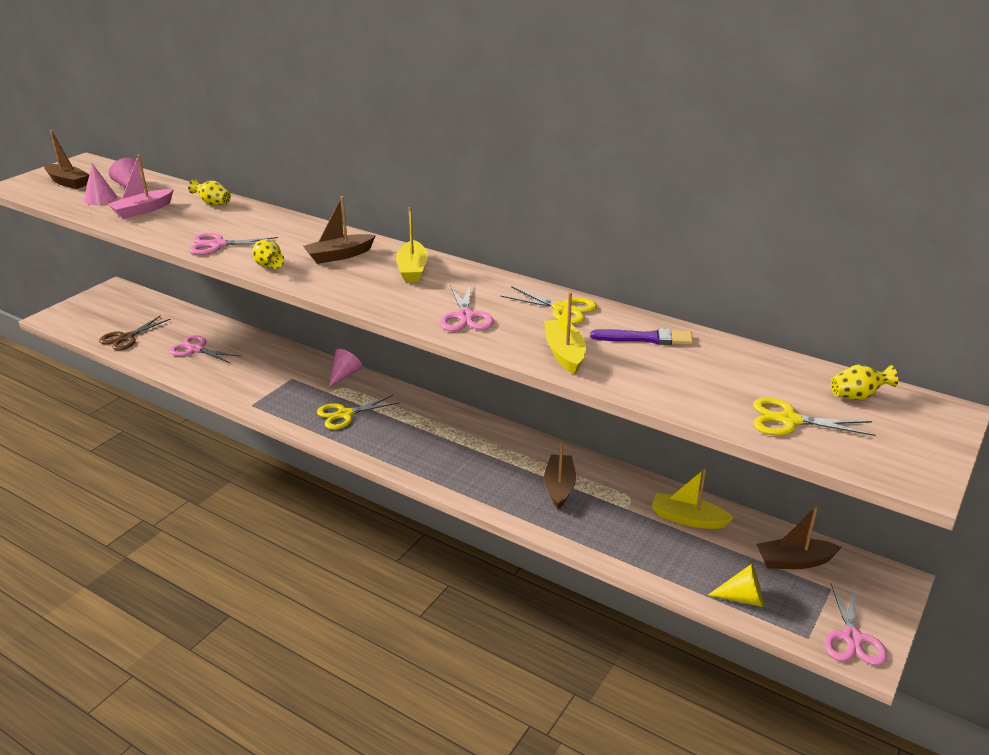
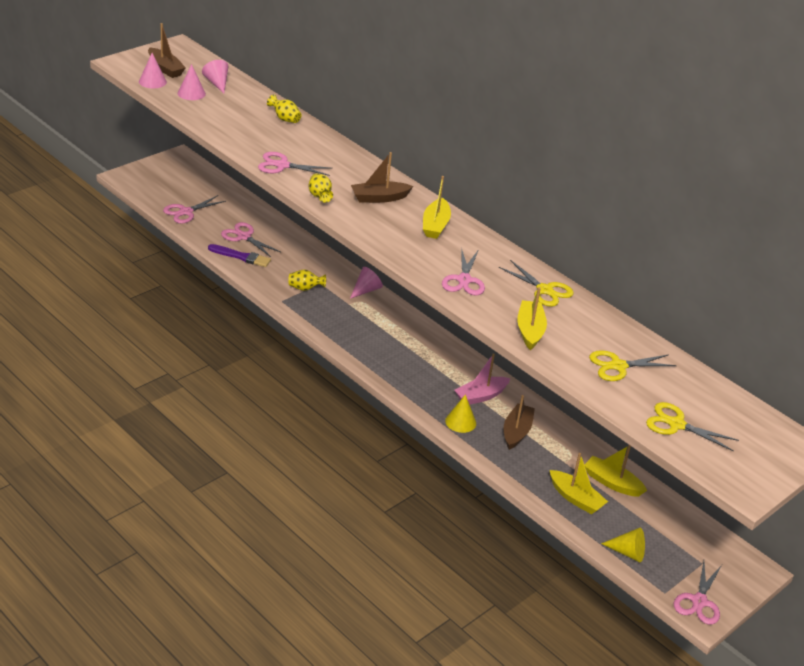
camera: 10 degrees right, 5 degrees up
brown scissors [99,315,171,350] -> pink scissors [163,195,226,223]
pink boat [107,155,174,219] -> pink boat moved to [454,354,510,405]
yellow scissors [317,395,400,430] -> yellow scissors moved to [589,350,677,381]
purple brush [591,328,693,345] -> purple brush moved to [208,244,271,267]
brown boat [756,507,842,569] -> none
yellow vase [831,365,898,400] -> yellow vase moved to [288,270,326,291]
none -> pink cone [139,53,167,88]
none -> yellow cone [445,395,476,433]
none -> yellow boat [550,453,608,514]

